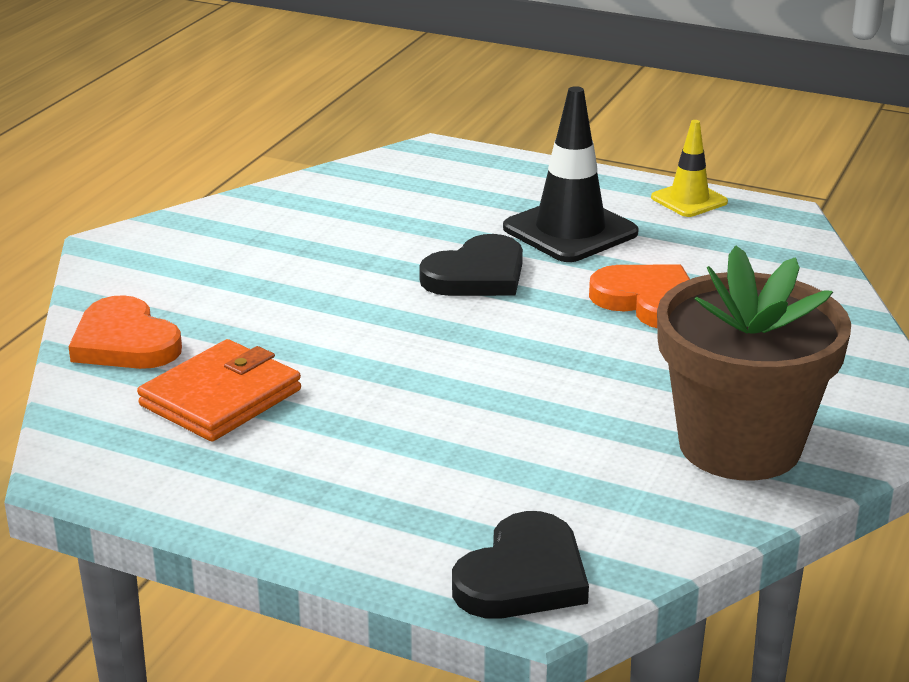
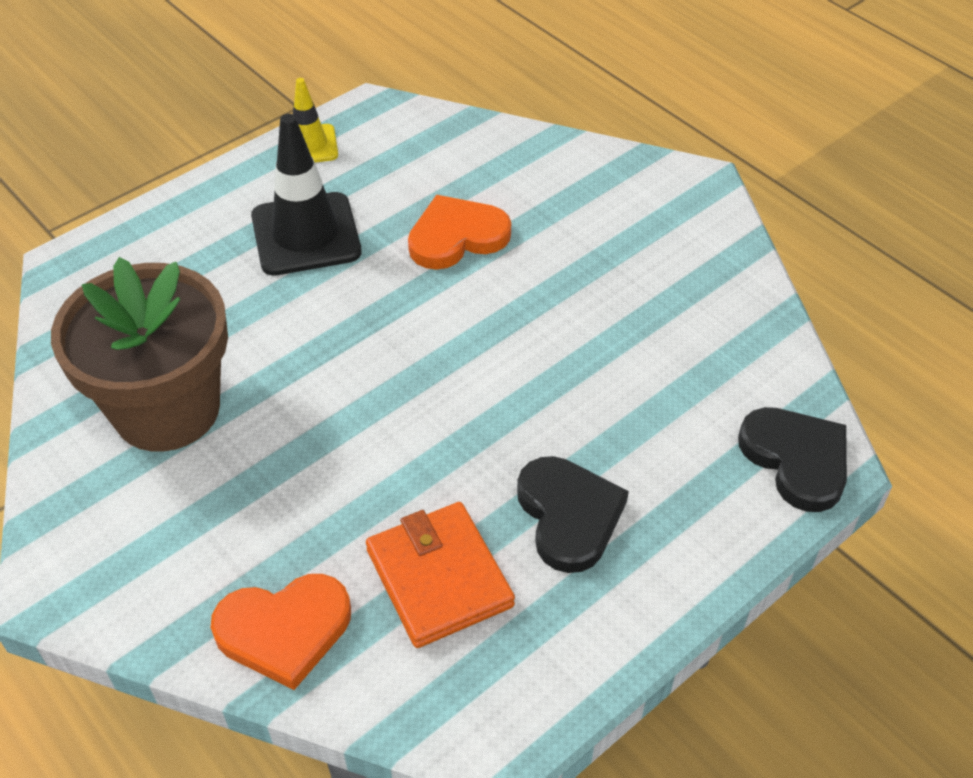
camera: 65 degrees left, 20 degrees up
black heart [419,234,523,296] -> black heart moved to [517,456,629,573]
brown flower pot [657,246,851,481] -> brown flower pot moved to [51,257,228,452]

